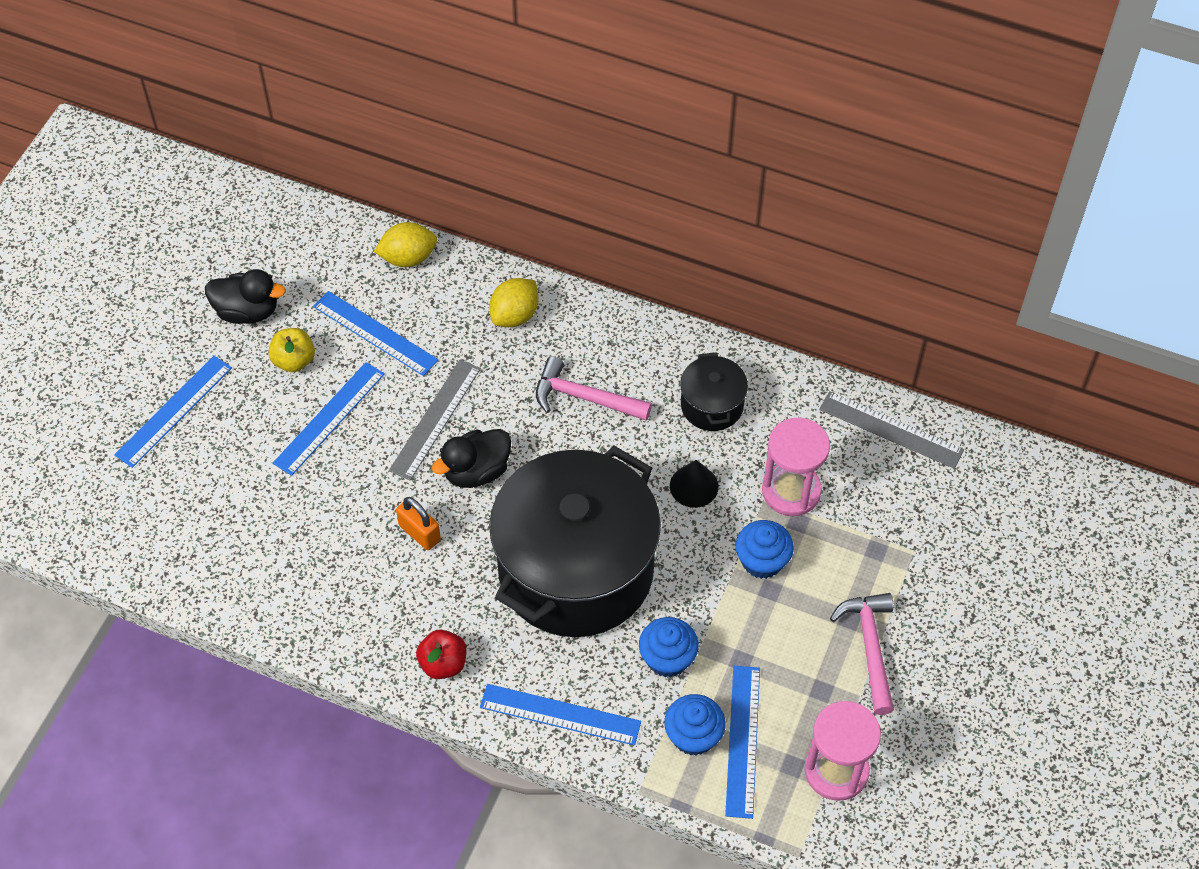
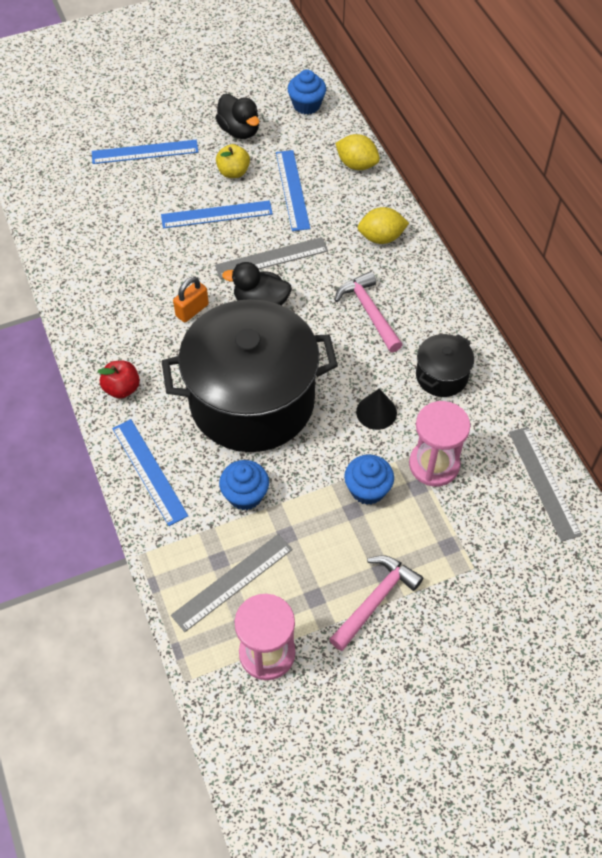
camera: 45 degrees right, 0 degrees up
orange padlock [396,497,441,550] -> orange padlock turned 45 degrees clockwise [173,276,209,322]
blue cupcake [664,694,726,756] -> blue cupcake moved to [287,70,326,114]
blue ruler [725,666,760,819] -> grey ruler [171,534,293,632]

